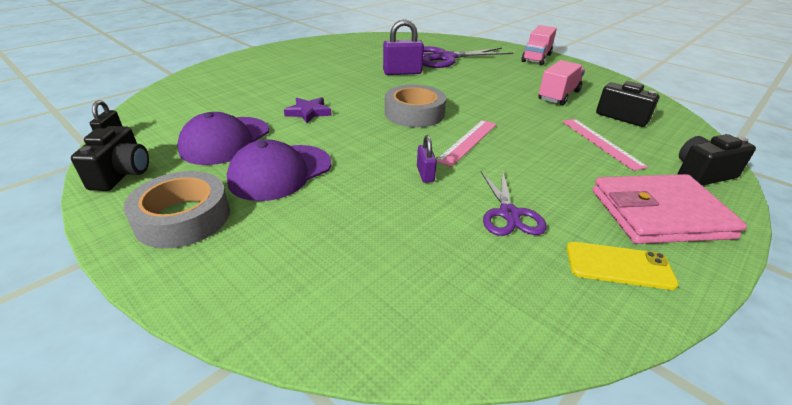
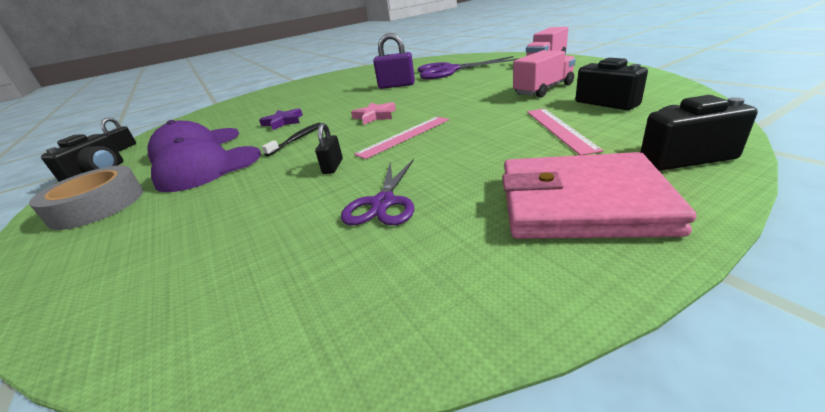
camera: 20 degrees right, 5 degrees down
grey tape [385,84,446,127] -> pink star [351,102,396,125]
purple padlock [417,135,437,183] -> black padlock [315,123,343,174]
yellow phone [567,242,679,290] -> none
none -> black toothbrush [262,123,321,156]

